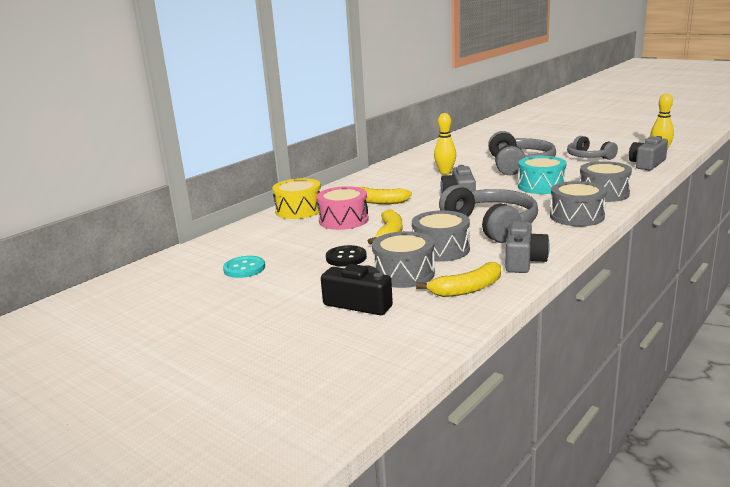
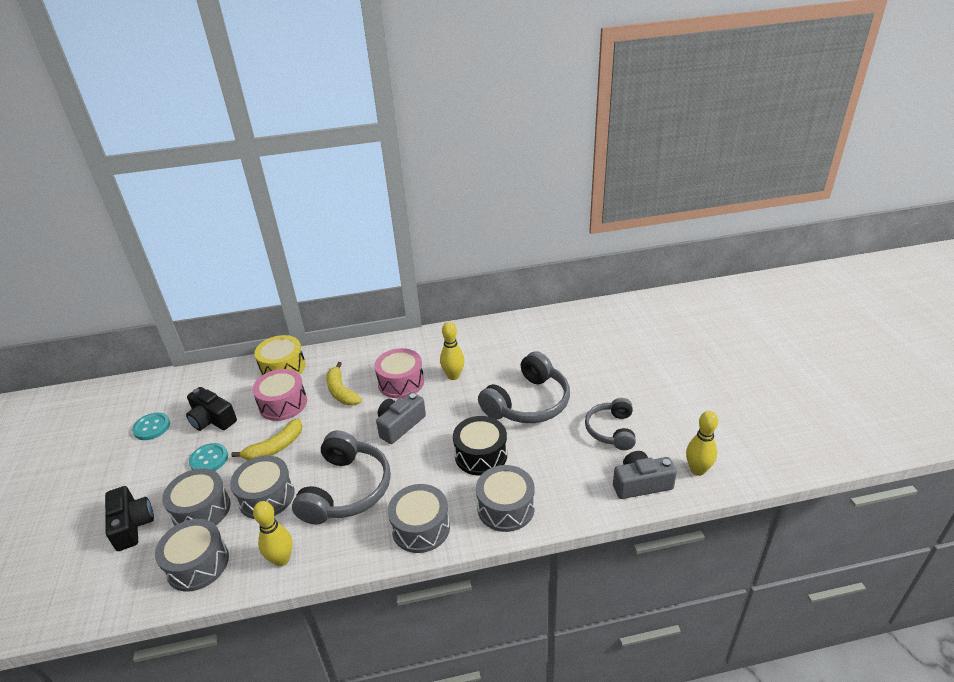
camera: 40 degrees right, 15 degrees up
black button [326,245,367,267] -> turquoise button [189,443,228,471]
yellow banana [416,262,501,297] -> grey drum [155,519,229,591]
grey camera [505,221,550,273] -> yellow bowling pin [253,501,293,567]
turquoise drum [518,156,567,194] -> black drum [453,416,507,476]
none -> black camera [186,387,237,431]
none -> pink drum [374,348,424,398]

